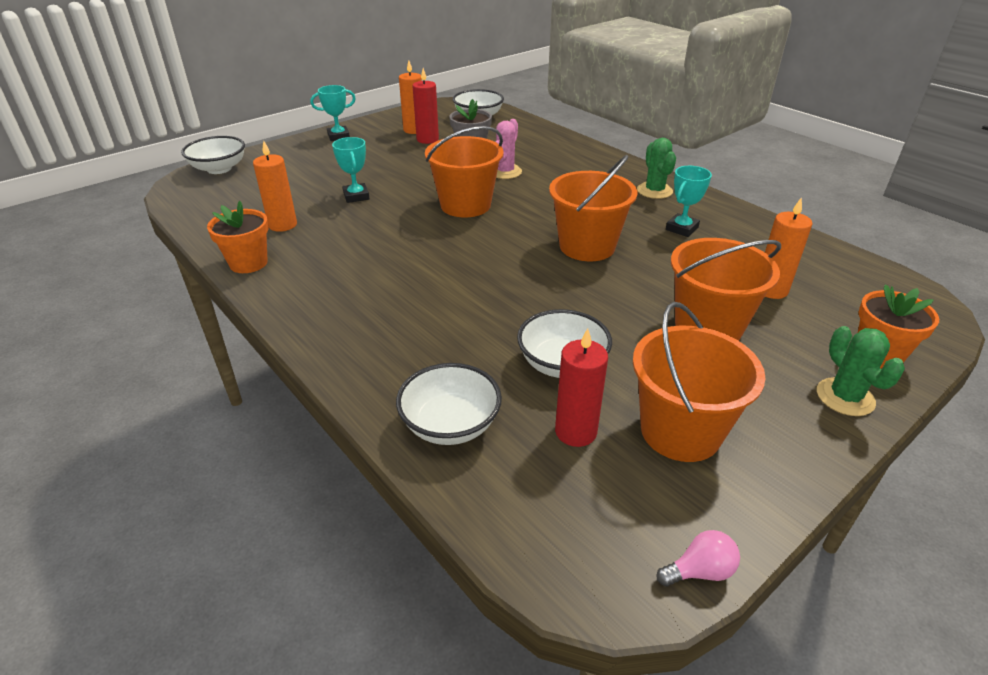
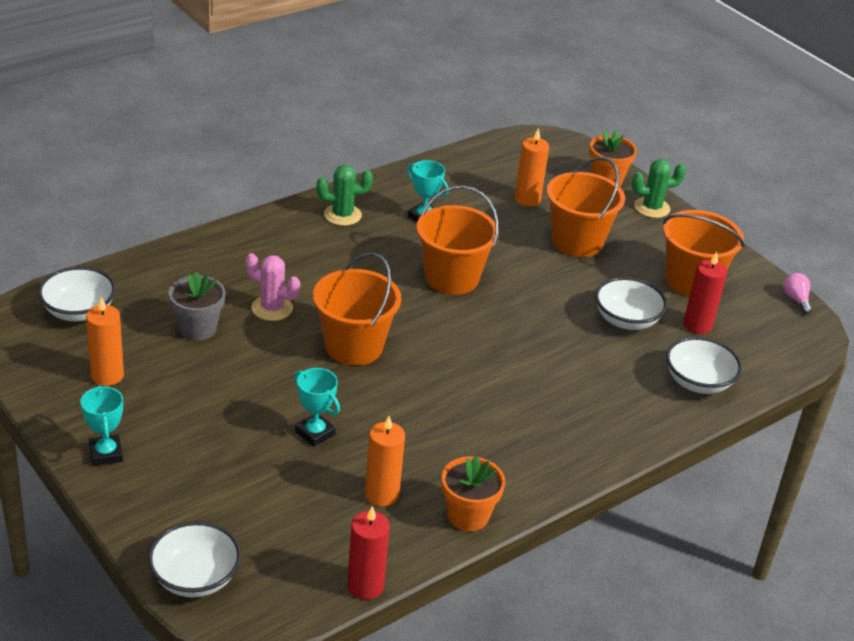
camera: 90 degrees left, 0 degrees up
turquoise trophy [332,137,370,203] -> turquoise trophy turned 60 degrees clockwise [294,368,340,447]
red candle [413,68,439,144] -> red candle moved to [347,506,390,600]

